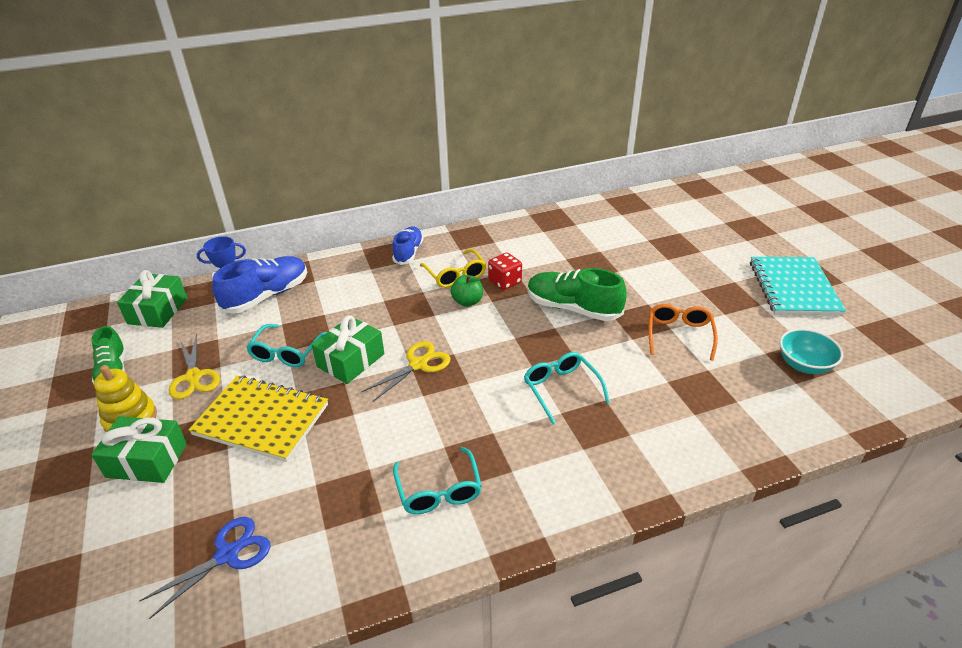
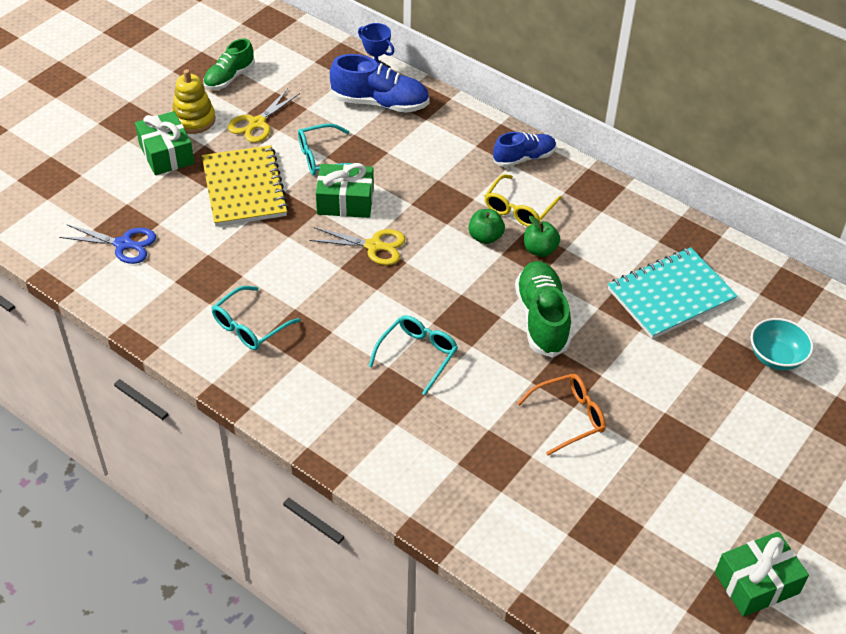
camera: 55 degrees right, 10 degrees up
green gift [117,270,187,328] -> green gift moved to [715,531,809,617]
red dice [488,252,522,290] -> green apple [524,216,560,257]
turquoise notebook [750,257,846,315] -> turquoise notebook moved to [608,247,738,339]
turquoise bowl [780,329,843,374] -> turquoise bowl moved to [750,318,814,370]

